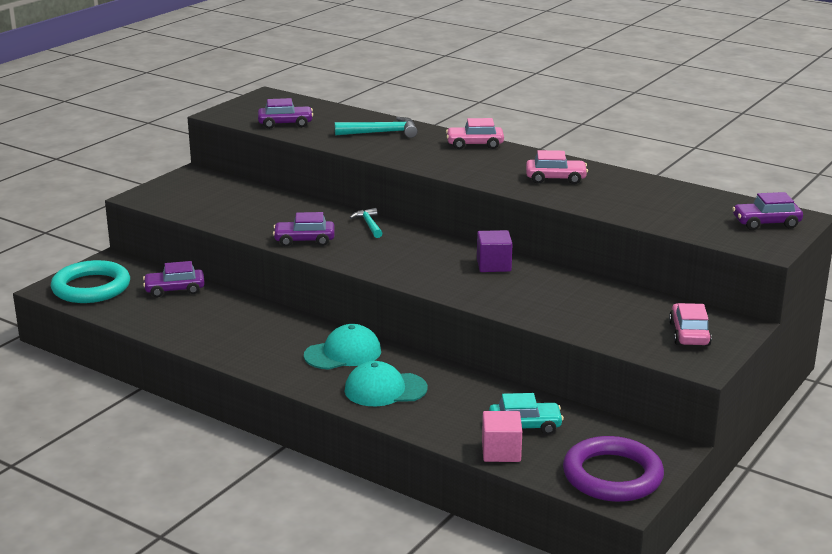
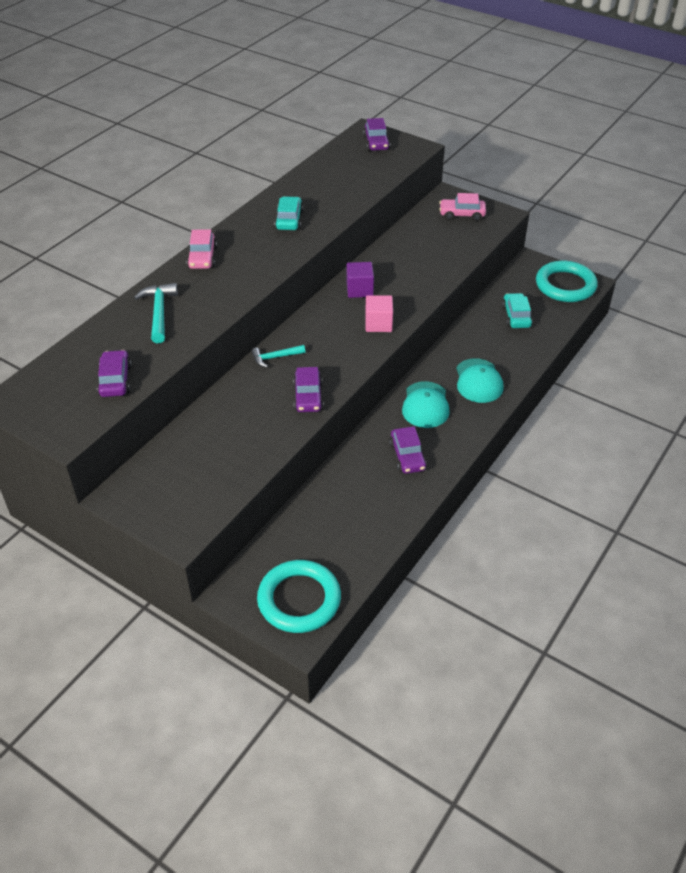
camera: 90 degrees left, 20 degrees up
purple car [143,261,205,297] -> purple car moved to [389,426,427,474]
turquoise cap [304,324,381,370] -> turquoise cap turned 150 degrees counterclockwise [402,381,450,428]
pink cube [482,411,522,462] -> pink cube moved to [365,295,393,332]
pink car [526,150,588,184] -> turquoise car [274,196,304,230]
purple ring [563,436,664,502] -> turquoise ring [536,261,598,302]

